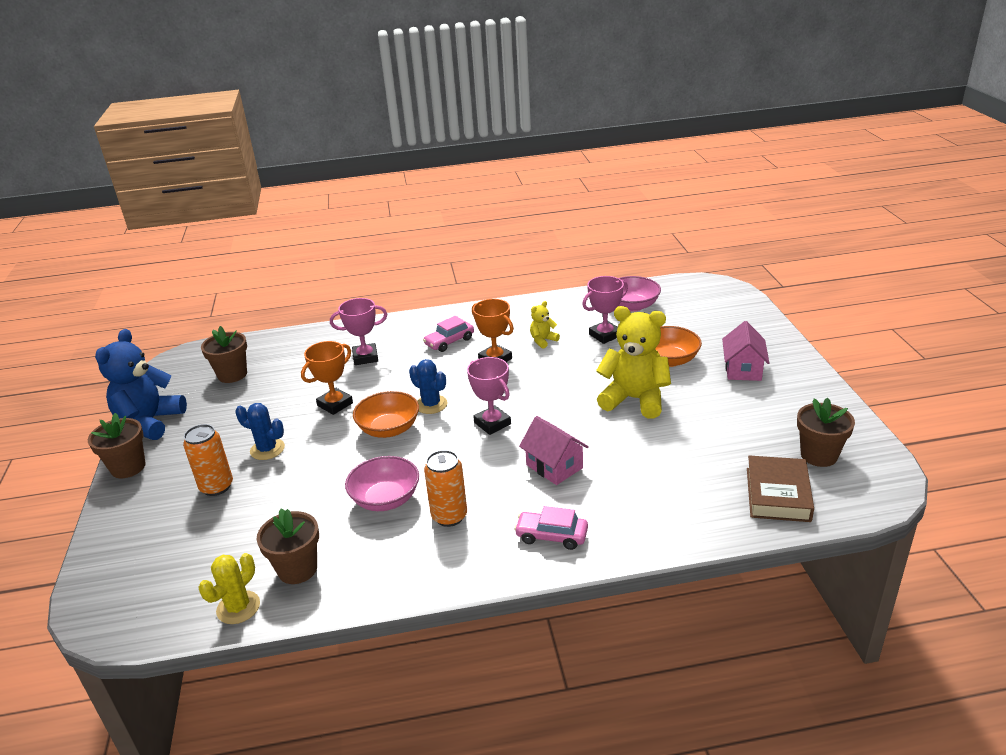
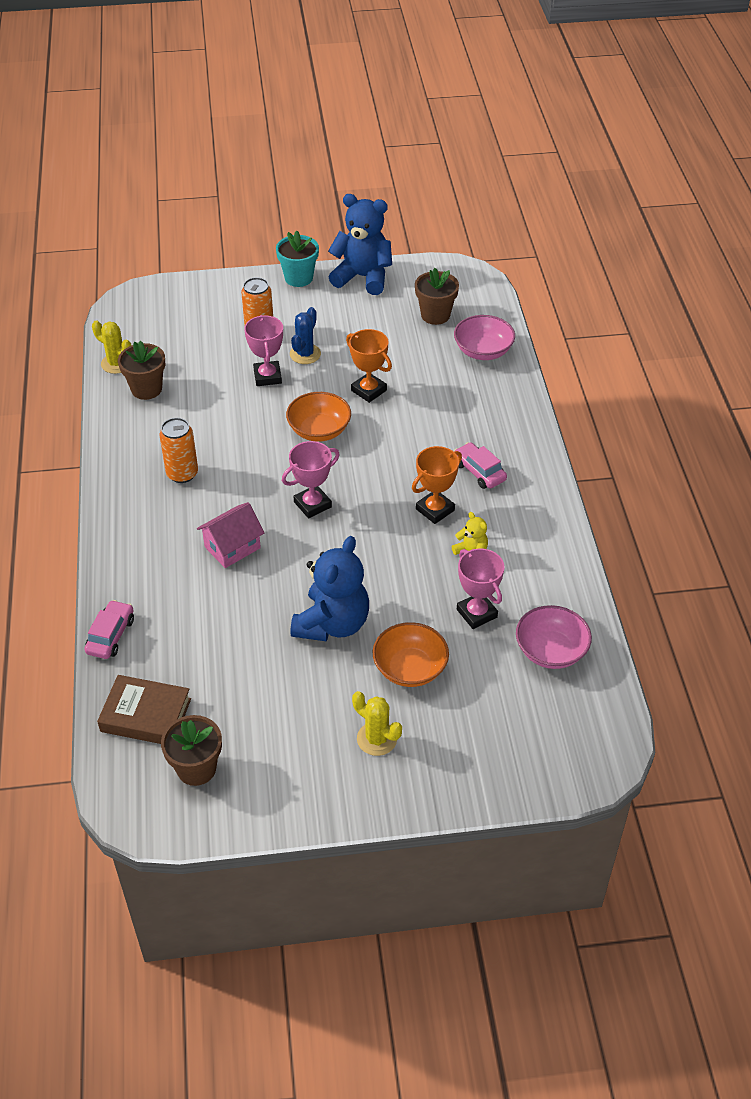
camera: 90 degrees right, 15 degrees up
brown flower pot [88,413,146,478] -> turquoise flower pot [276,231,319,287]
pink trophy [330,298,387,365] -> pink trophy moved to [244,315,283,386]
pink bowl [345,456,419,511] -> pink bowl moved to [454,315,515,360]
blue cactus [409,359,448,414] -> none
pink car [514,506,588,550] -> pink car moved to [84,600,134,659]
yellow teddy bear [596,306,671,419] -> blue teddy bear [291,536,369,641]
pink house [722,321,769,381] -> yellow cactus [352,691,402,756]

